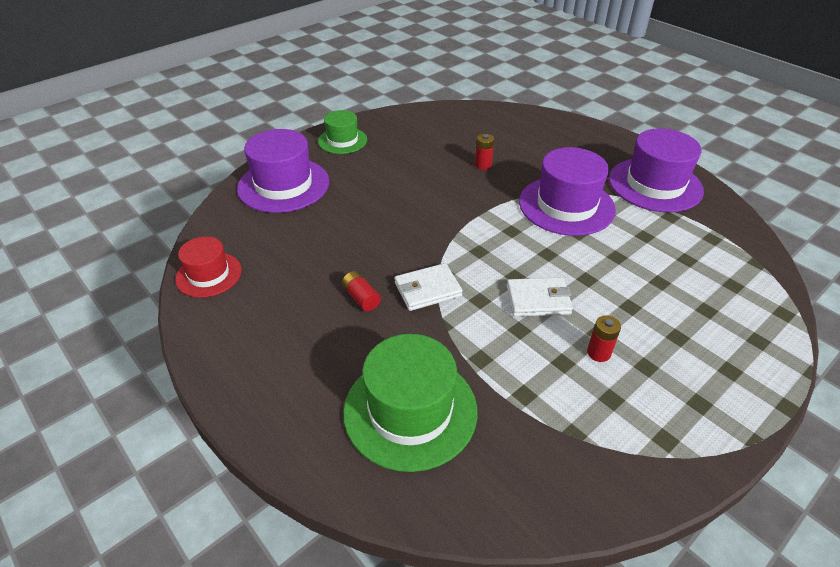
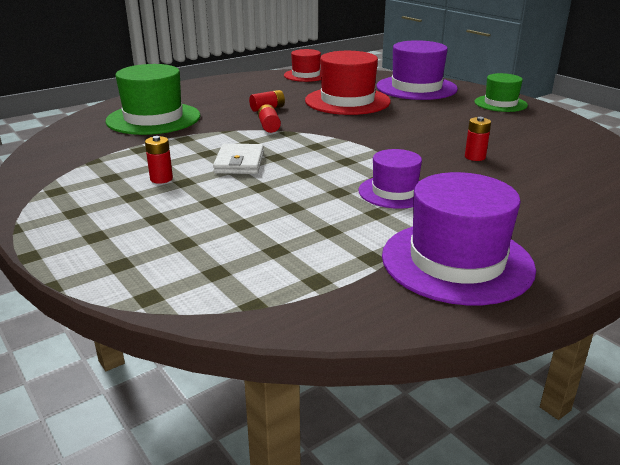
camera: 95 degrees right, 15 degrees down
white wallet [394,263,463,311] -> red battery [258,104,281,133]
purple hat [519,147,616,236] -> purple hat [359,149,422,209], size x0.60
none -> red hat [305,51,391,115]

